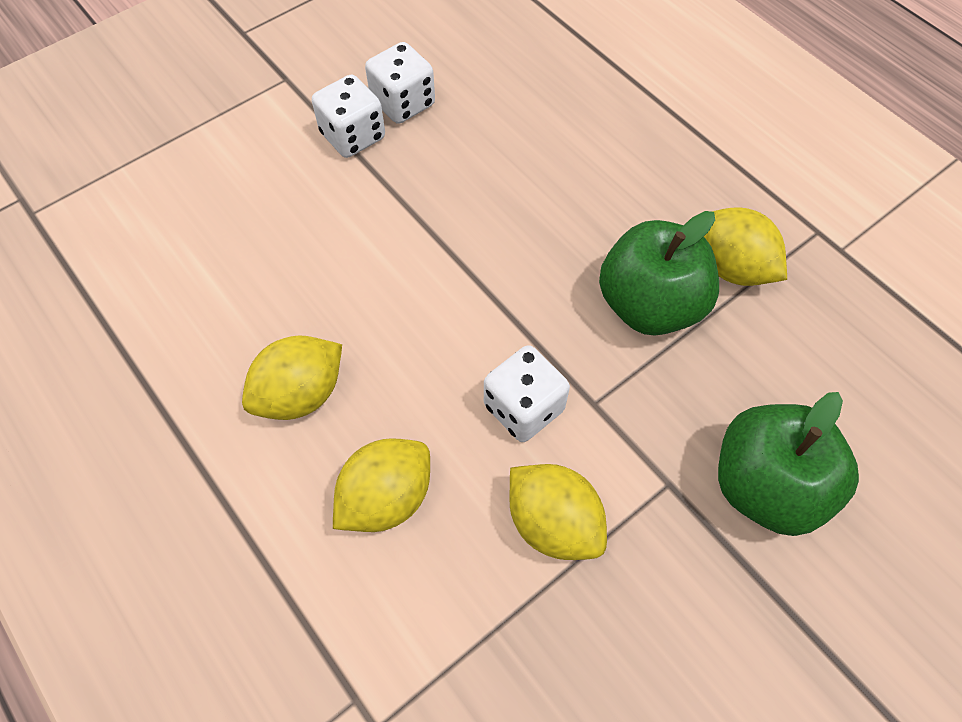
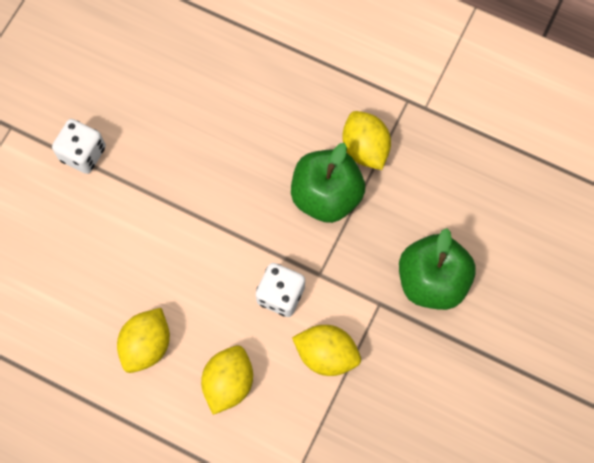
camera: 25 degrees left, 10 degrees up
white dice [365,42,435,124] -> none
yellow lemon [704,207,787,286] -> yellow lemon turned 45 degrees clockwise [342,111,391,170]

